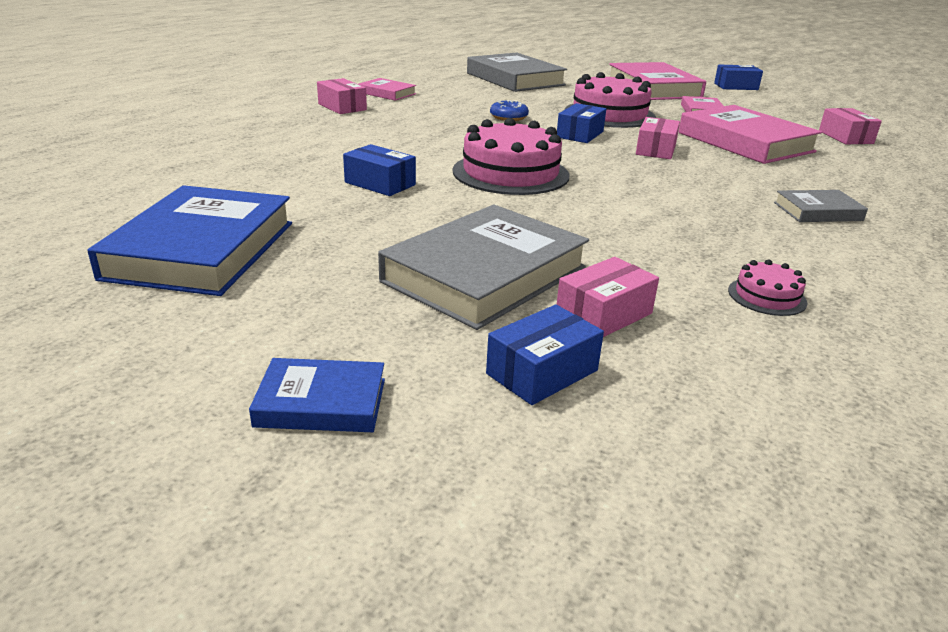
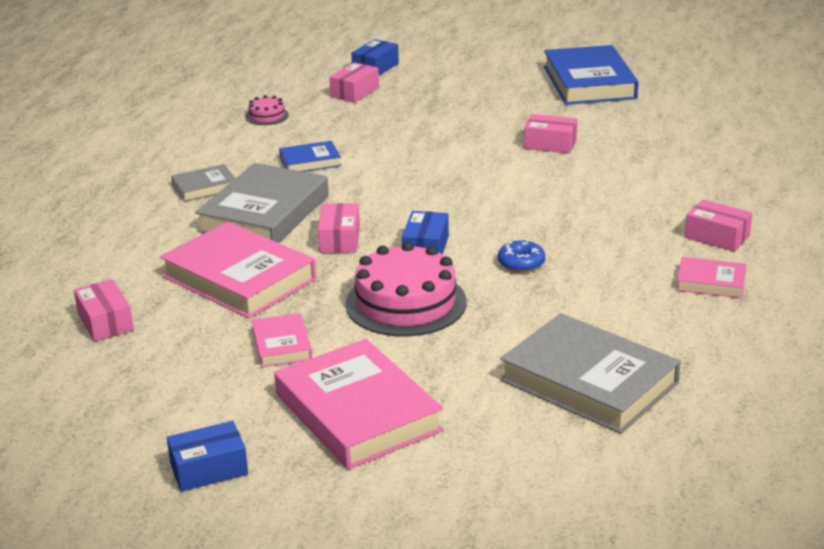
camera: 165 degrees right, 0 degrees up
blue book [249,358,385,432] -> blue book moved to [279,141,341,172]
blue box [343,144,416,196] -> pink box [524,114,577,154]
grey book [378,205,589,330] -> grey book moved to [195,163,329,243]
pink cake [453,118,570,195] -> none

